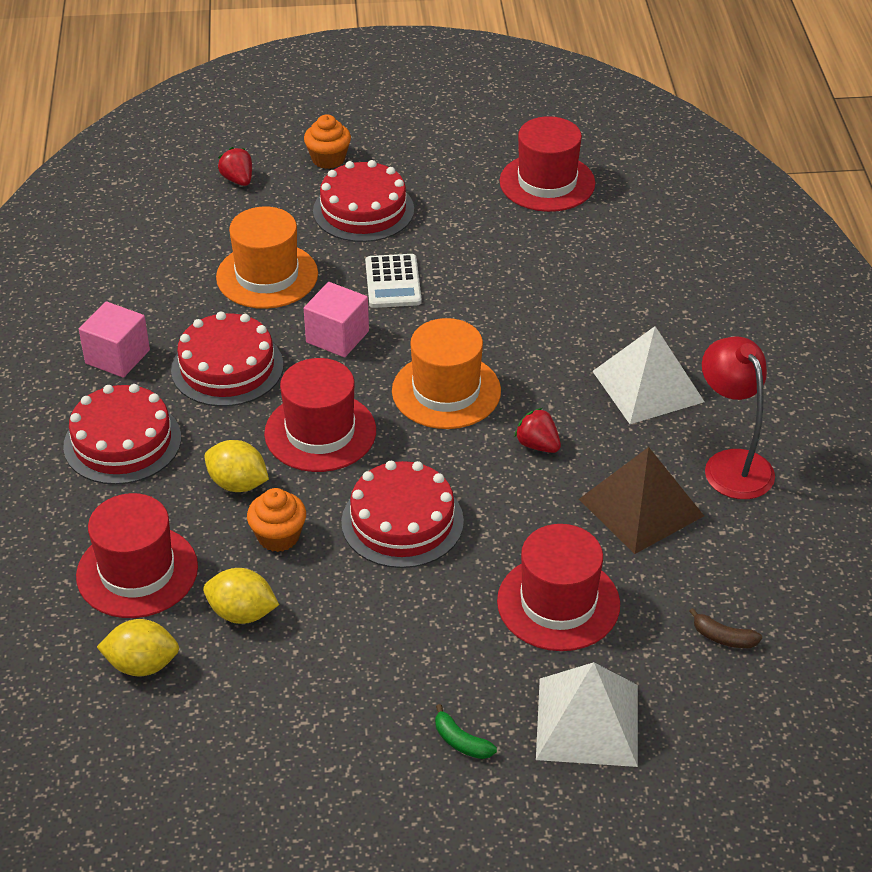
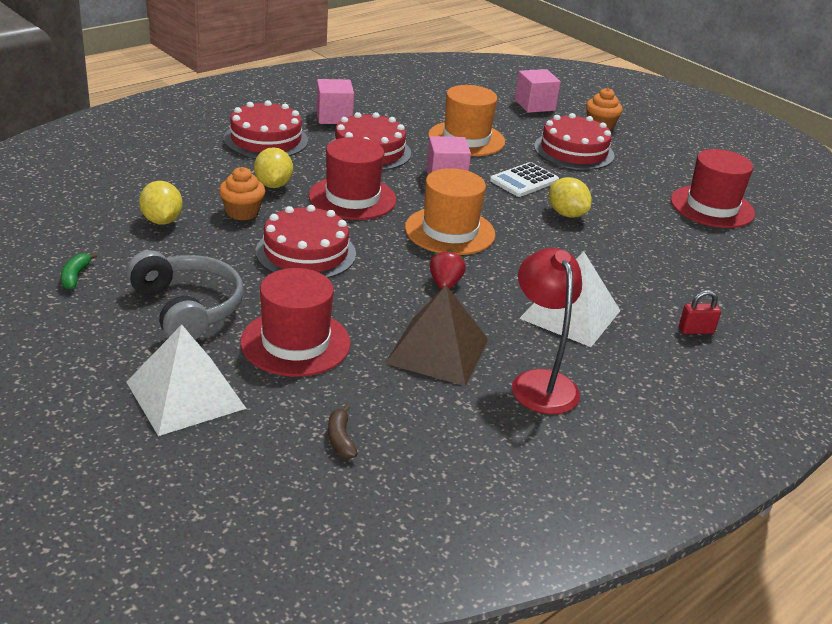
camera: 50 degrees right, 10 degrees down
red hat [76,493,198,618] -> none
yellow lemon [97,619,179,676] -> yellow lemon moved to [549,177,592,218]
red strawberry [218,147,252,186] -> pink cube [515,69,561,113]
green banana [435,704,497,759] -> green banana moved to [61,253,97,290]
red lamp [702,336,775,499] -> red lamp turned 45 degrees counterclockwise [512,248,582,414]
none -> grey headphones [126,250,244,340]
none -> red padlock [679,290,721,334]

